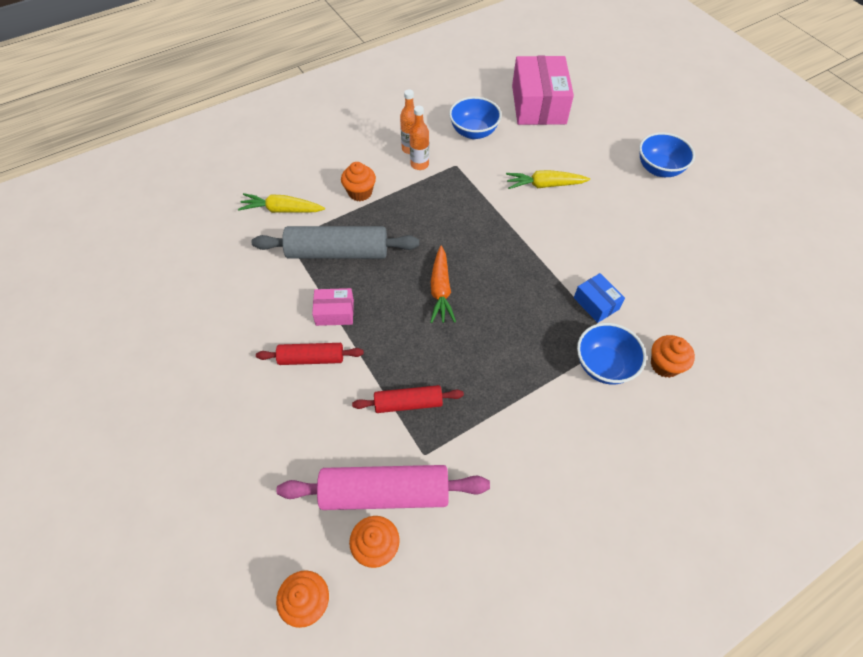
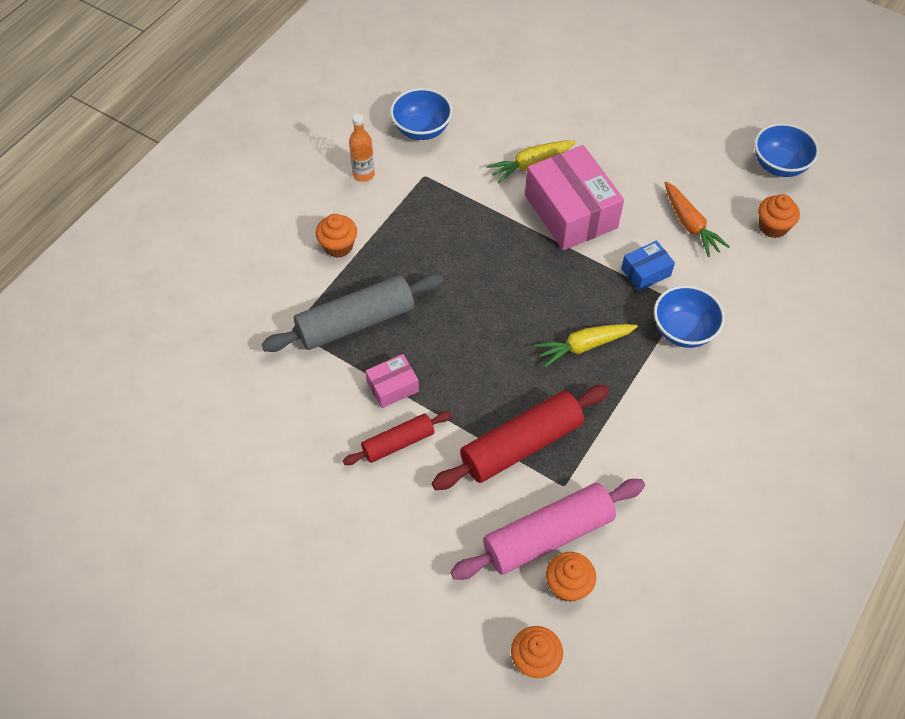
camera: 25 degrees left, 0 degrees up
yellow carrot [238,193,325,213] -> yellow carrot moved to [534,324,638,367]
red rolling pin [352,385,464,413] -> red rolling pin [432,385,609,490], size x1.73
orange bottle [409,106,429,170] -> none
orange carrot [430,246,456,323] -> orange carrot moved to [665,182,730,257]
pink box [512,56,574,125] -> pink box moved to [525,145,624,250]
blue box [574,273,625,323] -> blue box turned 60 degrees counterclockwise [621,241,675,291]
blue bowl [639,132,695,177] -> blue bowl moved to [754,123,819,177]
orange cupcake [651,335,695,378] -> orange cupcake moved to [758,194,800,238]

